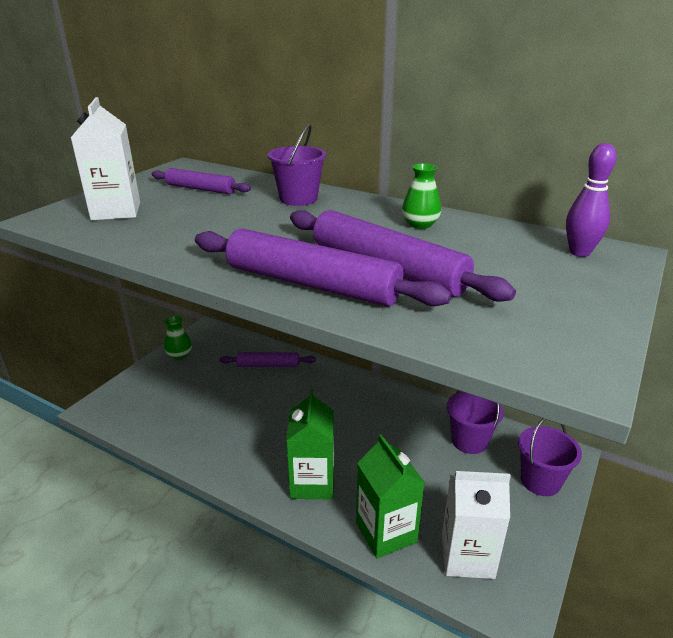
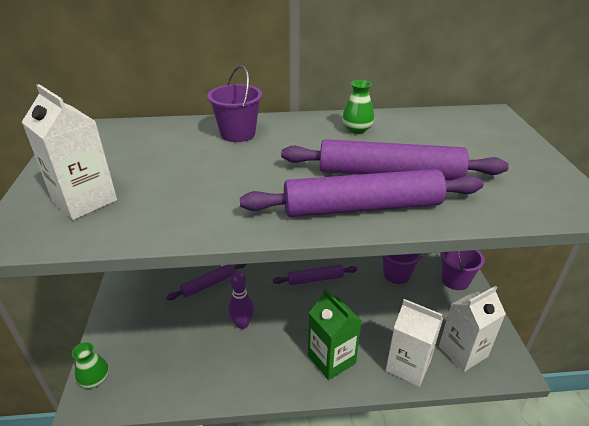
camera: 35 degrees left, 5 degrees up
purple rolling pin [152,168,251,194] -> purple rolling pin moved to [273,265,357,285]
green vase [164,316,192,360] -> green vase moved to [72,342,109,388]
green carton [356,434,425,559] -> white carton [386,299,443,387]
purple bowling pin [566,143,617,257] -> purple bowling pin moved to [228,271,254,329]

